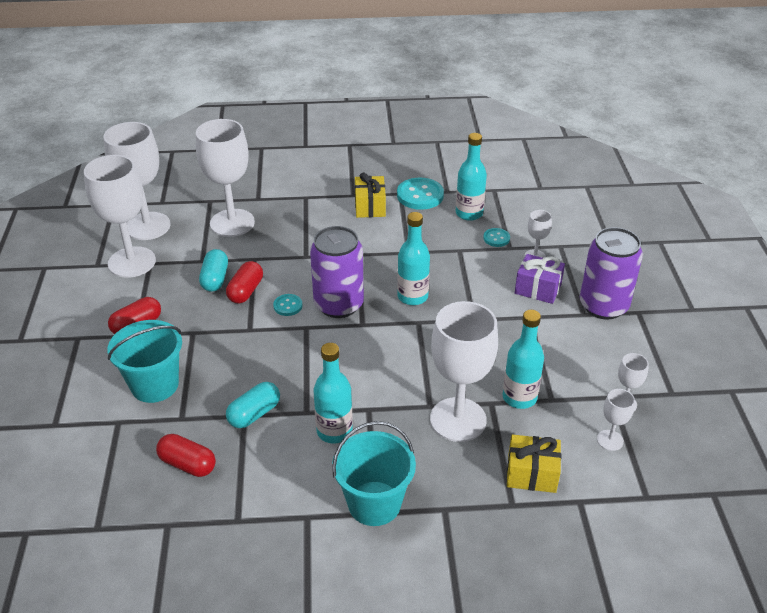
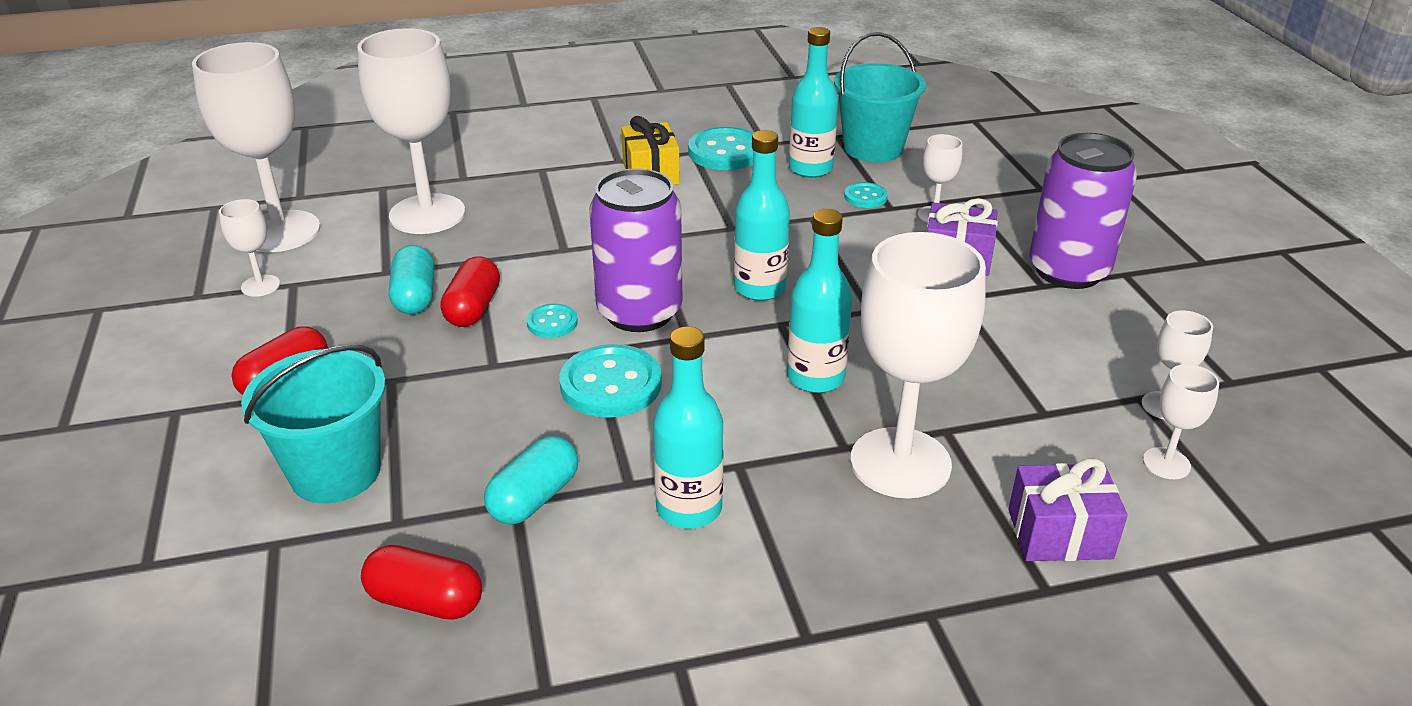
camera: 10 degrees left, 5 degrees down
white goblet [84,155,156,278] -> white goblet [219,199,280,297], size x0.45
turquoise bucket [332,421,416,526] -> turquoise bucket moved to [834,32,926,162]
turquoise bottle [502,310,544,409] -> turquoise bottle moved to [787,209,852,393]
yellow gift [507,434,561,493] -> purple gift [1008,458,1128,561]
none -> turquoise button [559,344,662,418]

